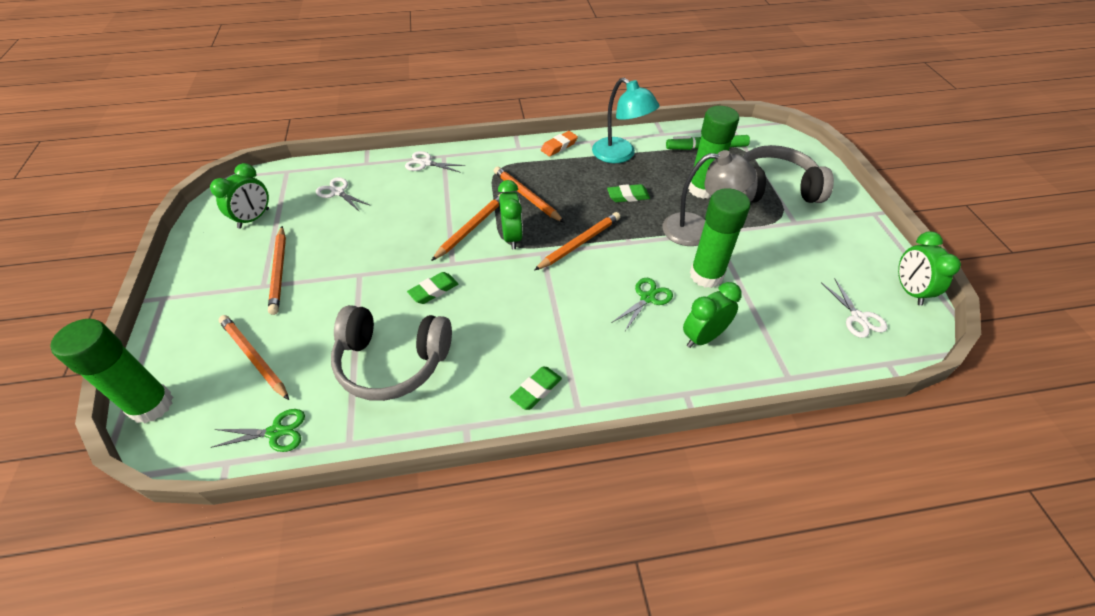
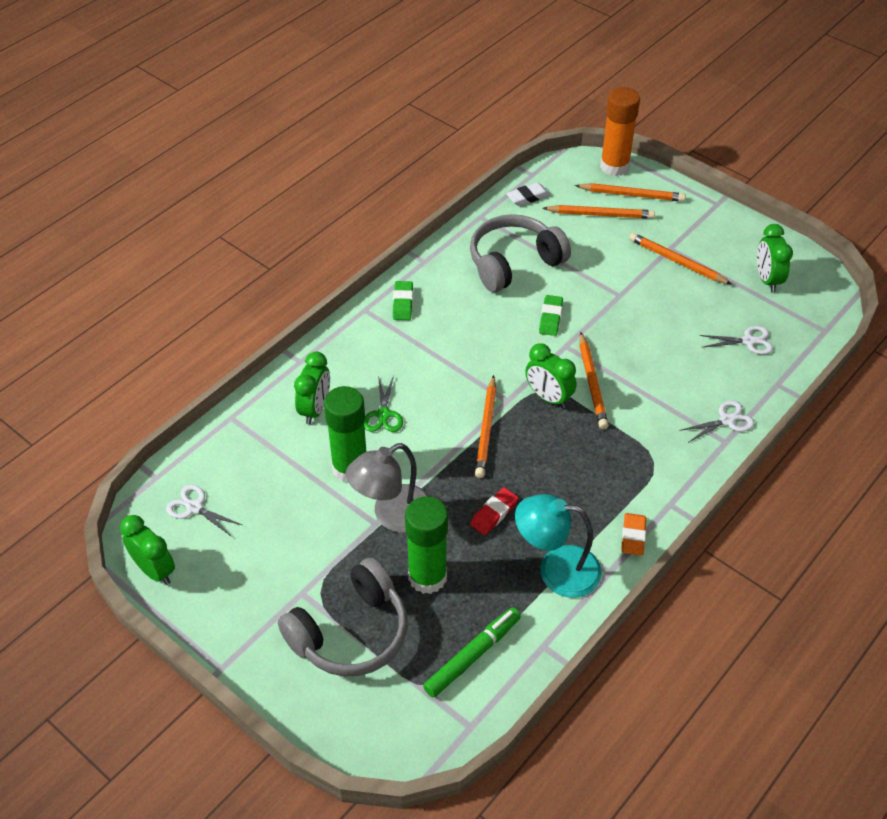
camera: 140 degrees right, 0 degrees up
green glue stick [50,319,173,423] -> orange glue stick [600,87,640,176]
green scissors [210,409,305,452] -> white eraser [506,182,550,206]
orange pencil [494,166,565,223] -> orange pencil moved to [575,183,686,202]
green eraser [607,184,650,202] -> red eraser [470,487,519,535]

